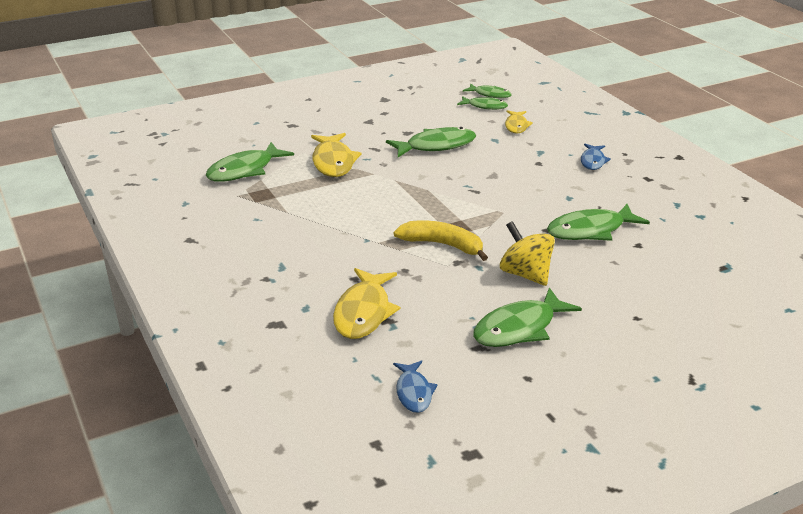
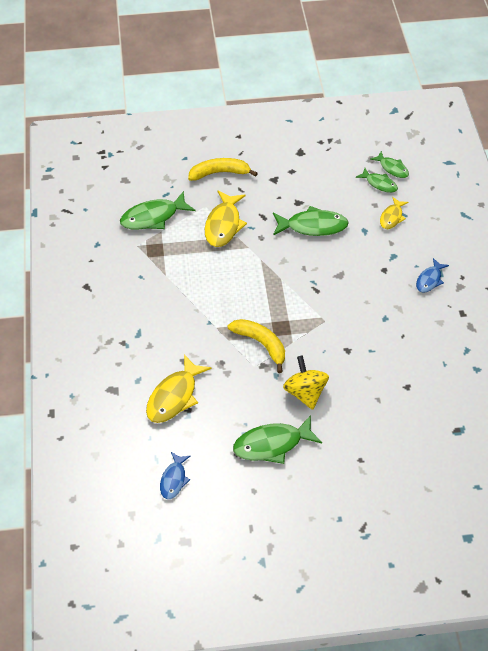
camera: 20 degrees right, 20 degrees up
green fish [547,204,650,241] -> none
none -> yellow banana [188,158,258,181]

